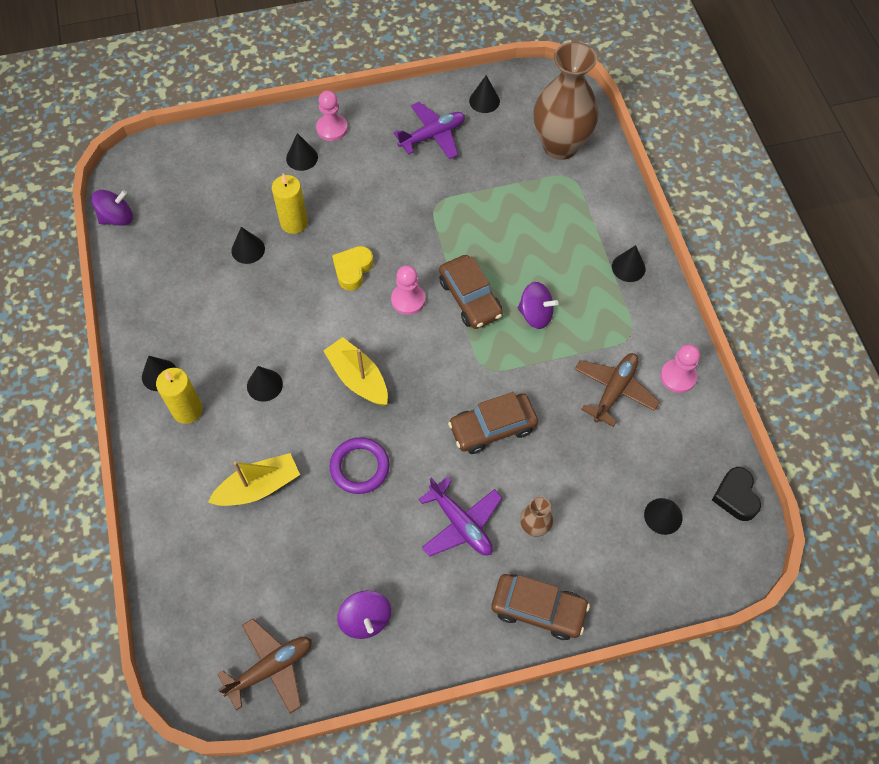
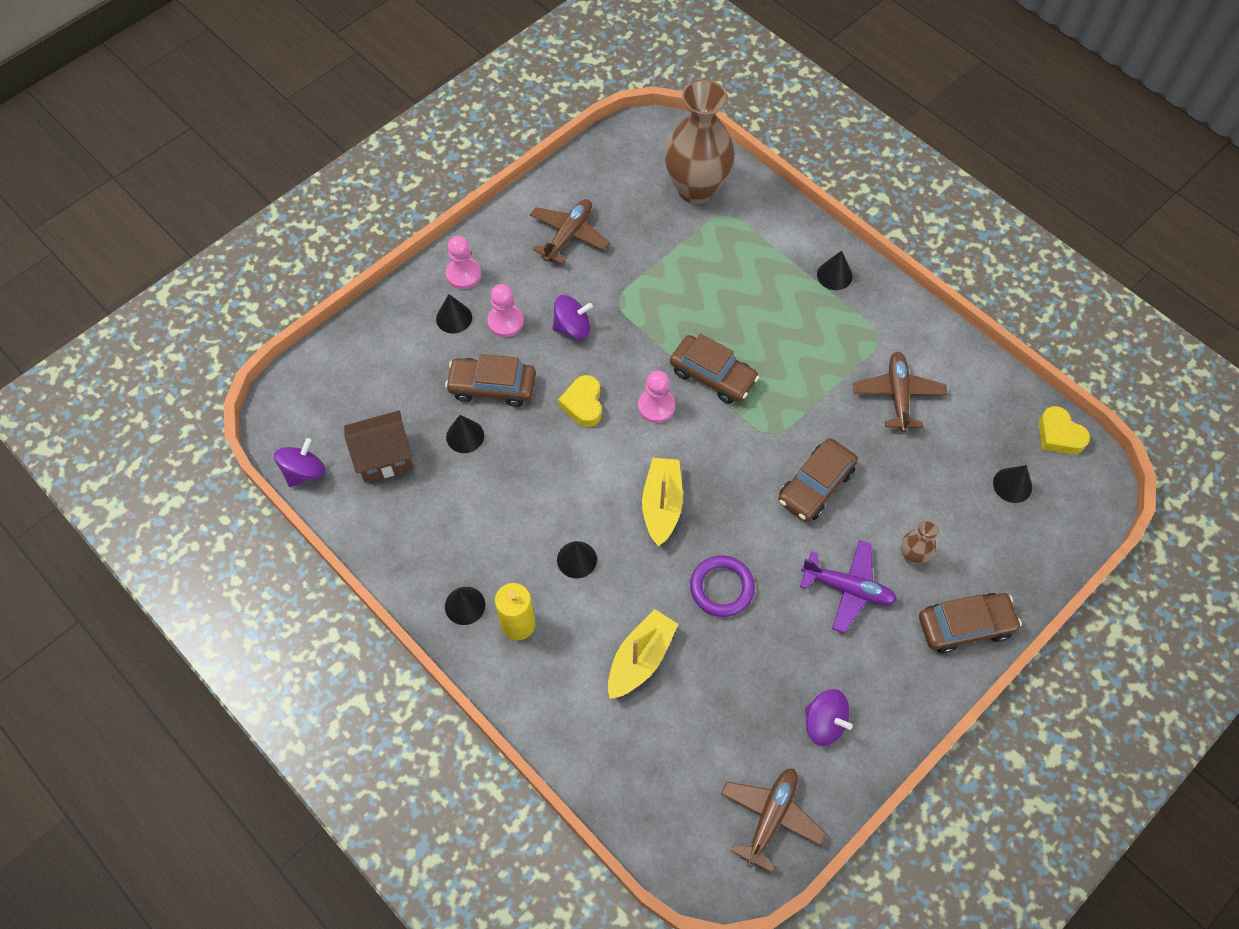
camera: 30 degrees left, 0 degrees up
yellow candle [272,173,308,234] -> brown car [445,354,536,407]
yellow boat [323,337,388,406] -> yellow boat turned 75 degrees clockwise [642,458,683,547]
purple plane [393,102,465,159] -> brown plane [530,199,609,265]
black cone [469,75,500,113] -> none
purple spinning top [518,282,559,329] -> purple spinning top moved to [552,295,593,340]
pink pawn [660,344,700,393] -> pink pawn moved to [487,284,524,337]
black heart [712,467,761,521] -> yellow heart [1039,406,1090,454]
none -> brown house [344,411,413,483]

